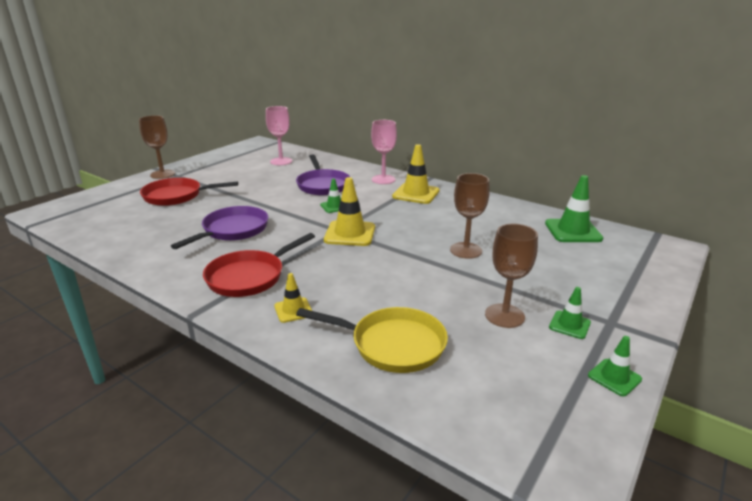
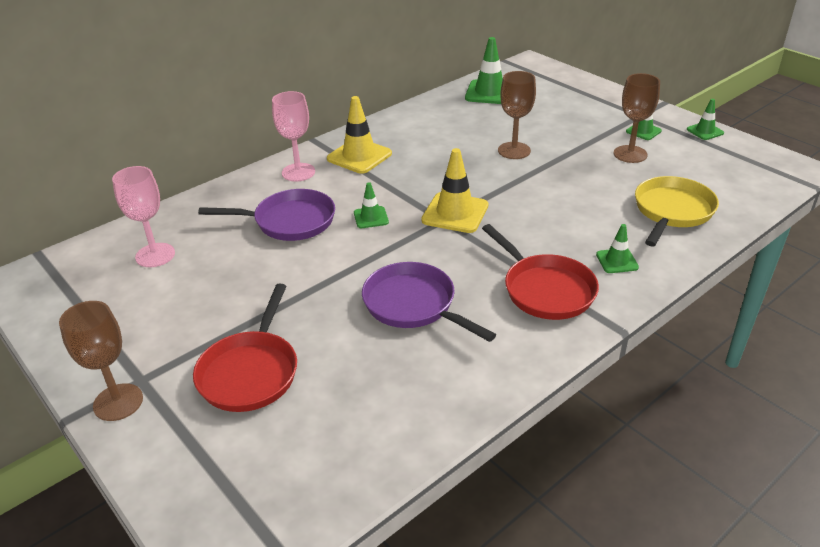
camera: 75 degrees left, 10 degrees up
yellow traffic cone [274,273,312,323] -> green traffic cone [596,224,639,273]

